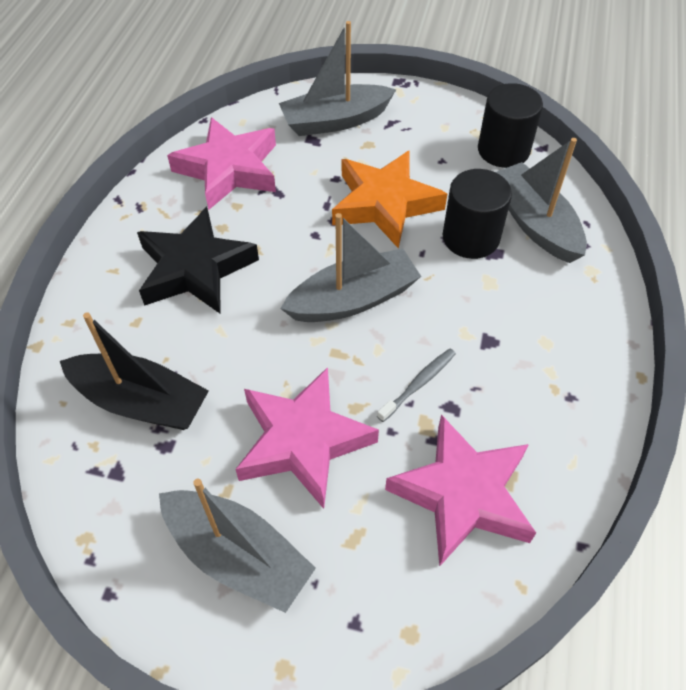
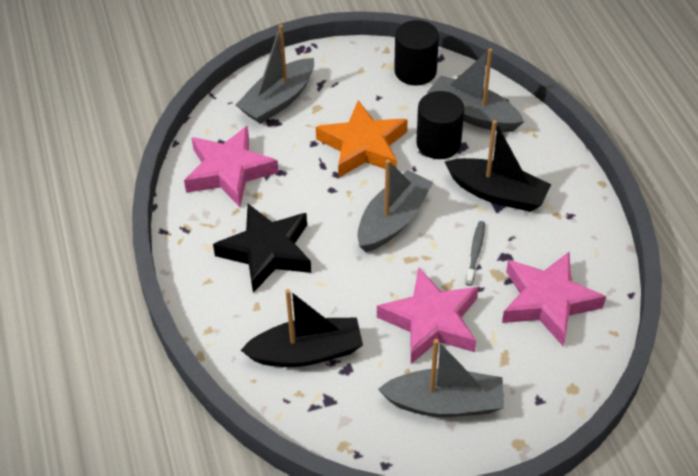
camera: 30 degrees left, 5 degrees down
none -> black boat [445,120,551,212]

